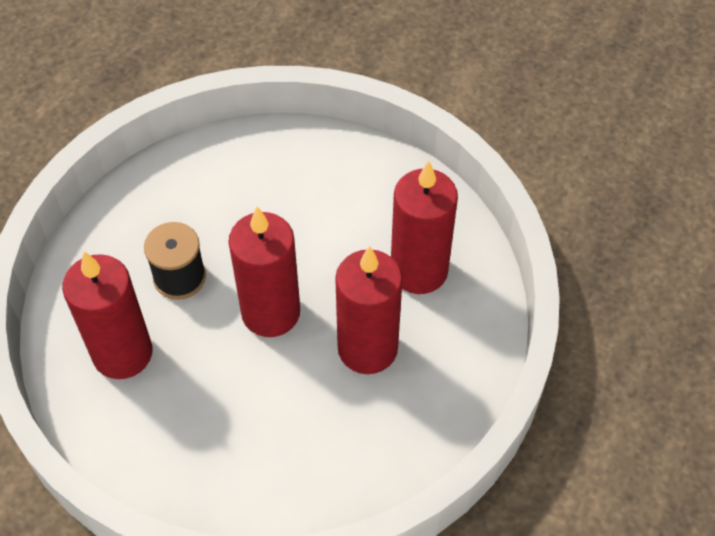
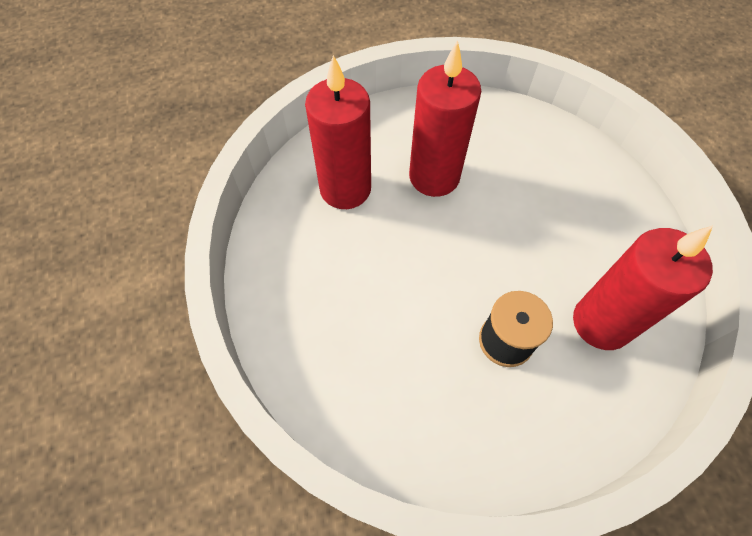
camera: 130 degrees left, 5 degrees up
red candle [228,207,300,337] -> none

